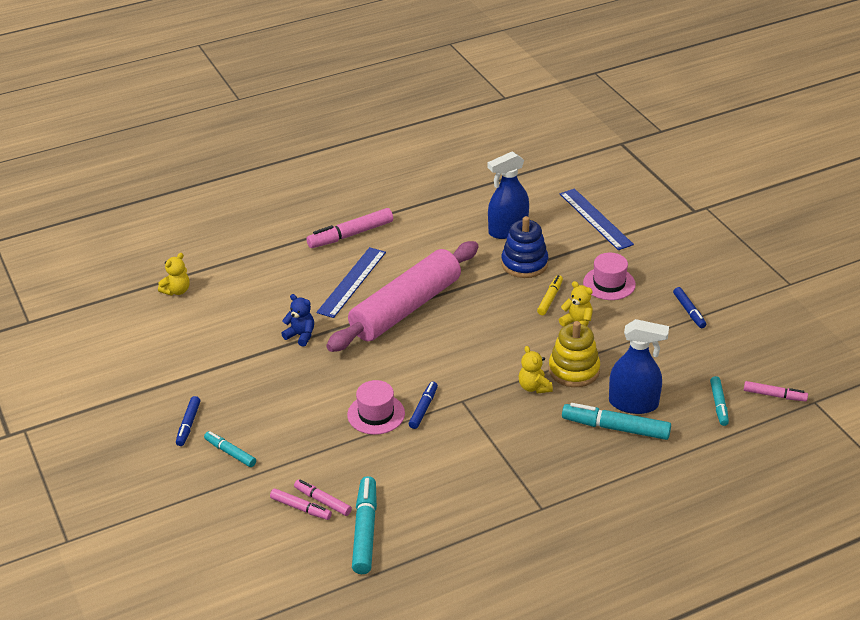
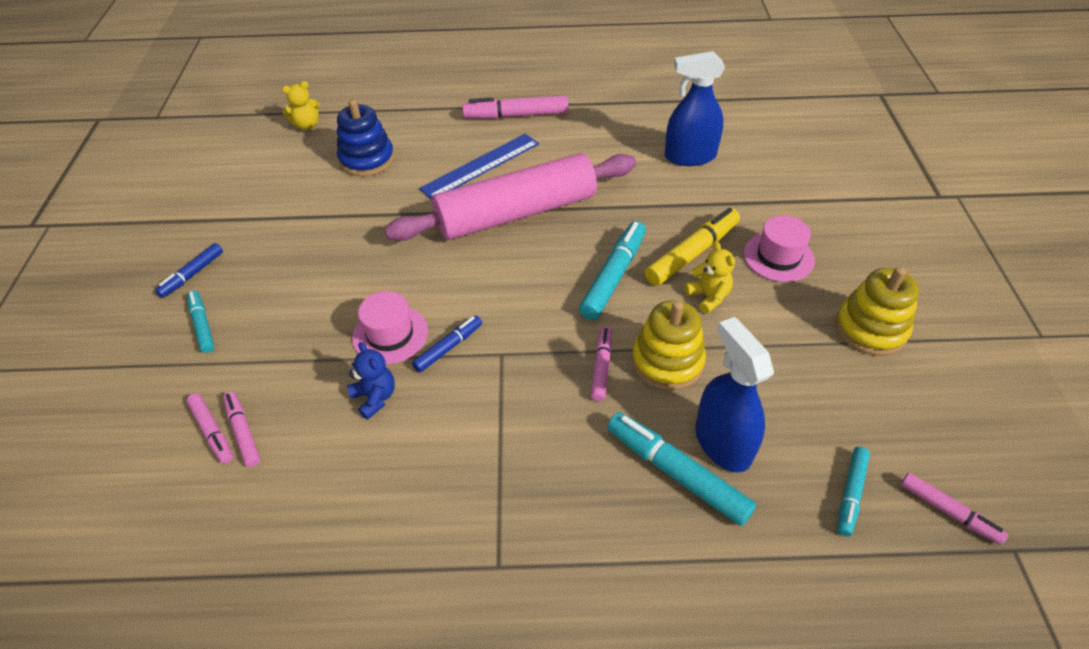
camera: 25 degrees right, 10 degrees up
blue teddy bear [281,294,314,347] -> blue teddy bear moved to [347,342,395,420]
turquoise marker [352,476,377,574] -> turquoise marker moved to [579,221,646,320]
blue stacking toy [501,216,548,278] -> blue stacking toy moved to [337,99,394,177]
yellow teddy bear [519,346,553,394] -> pink marker [591,326,612,401]
yellow marker [537,275,563,315] -> yellow marker [645,208,740,286], size x1.69
blue ruler [560,188,634,250] -> none
blue spray bottle [609,319,669,414] -> blue spray bottle turned 150 degrees counterclockwise [695,317,774,472]
blue marker [673,287,706,328] -> yellow stacking toy [836,267,919,356]

